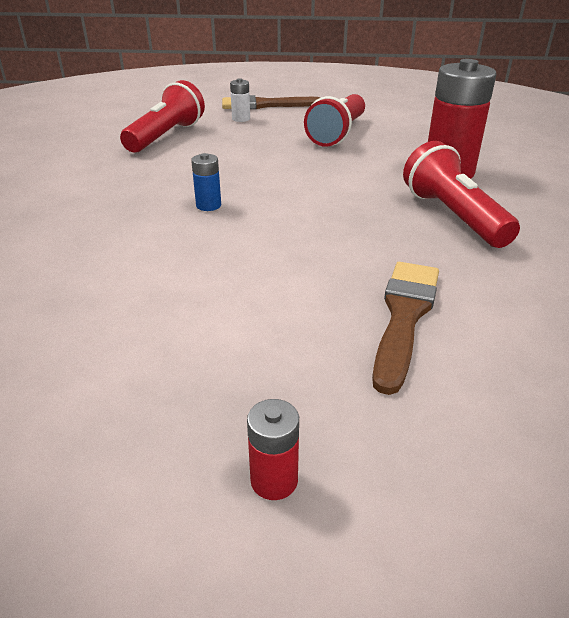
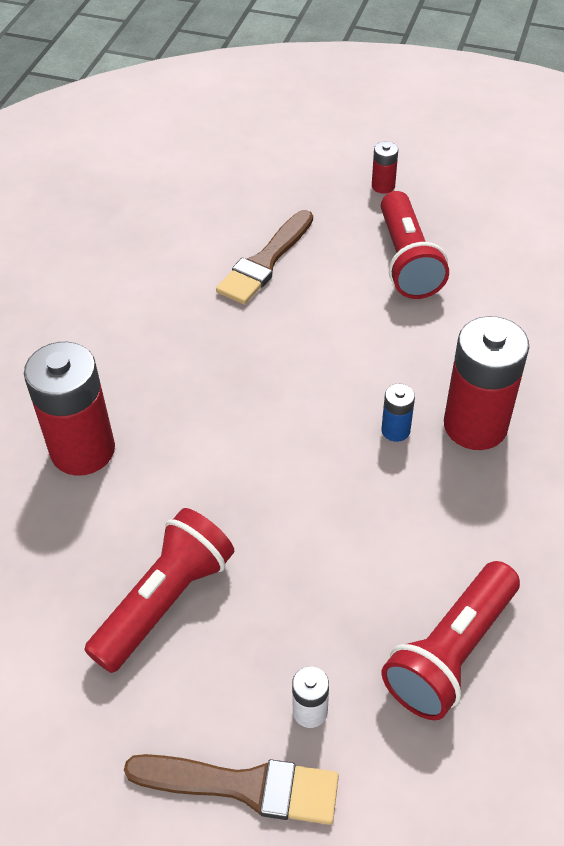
camera: 165 degrees left, 15 degrees up
red flashlight [403,141,520,248] -> red flashlight moved to [381,191,449,299]
none -> red battery [444,316,529,450]

